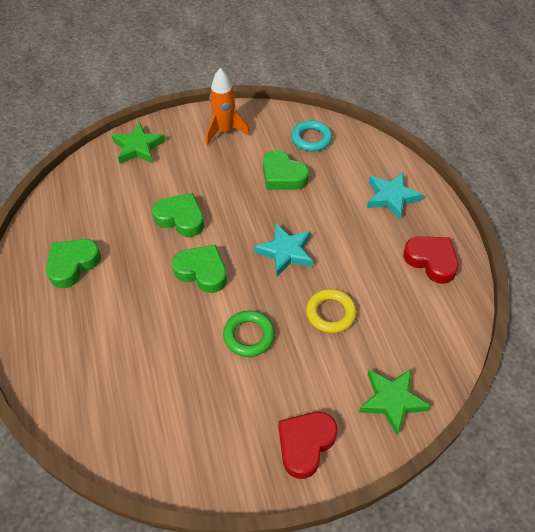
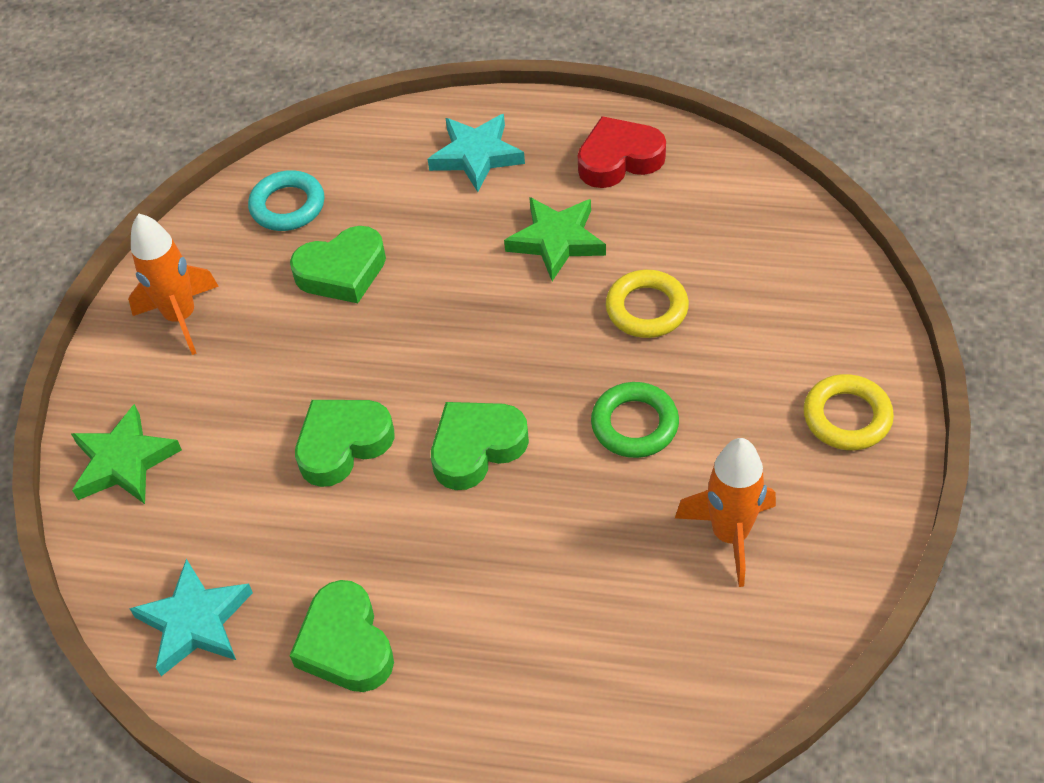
camera: 60 degrees left, 0 degrees up
turquoise star [254,224,313,276] -> turquoise star moved to [129,559,253,676]
red heart [278,412,338,479] -> yellow ring [803,374,894,450]
green star [359,369,431,436] -> green star moved to [504,197,606,281]
none -> orange rocket [675,438,776,587]

